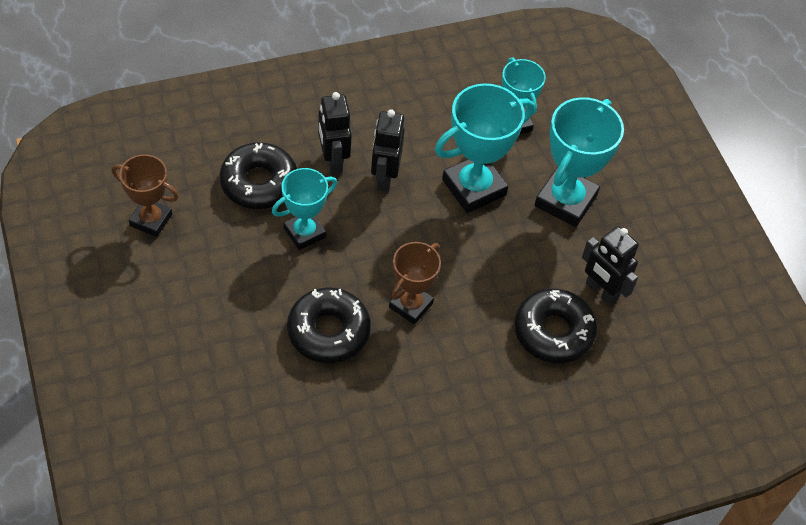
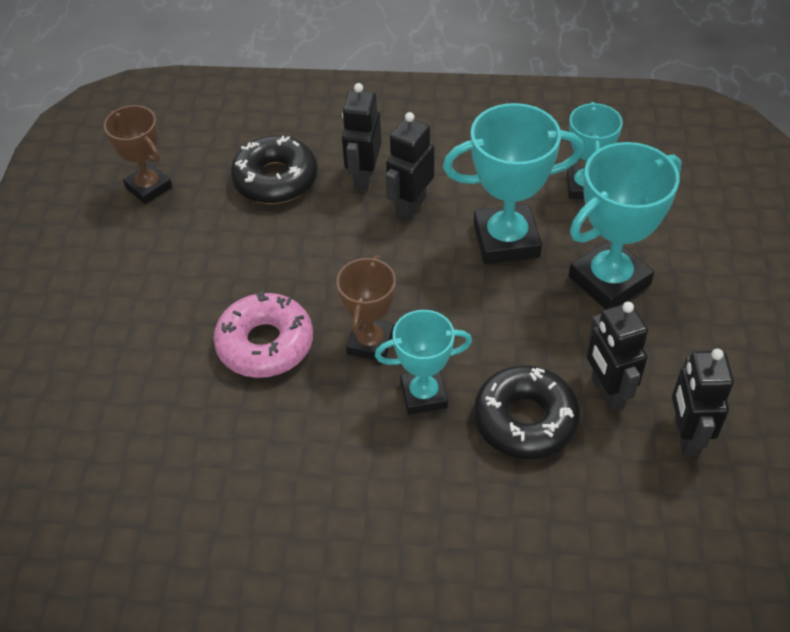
camera: 30 degrees right, 5 degrees down
turquoise trophy [272,168,337,250] -> turquoise trophy moved to [375,310,472,414]
black donut [287,287,371,363] -> pink donut [213,291,313,378]
brown trophy [389,242,441,325] -> brown trophy turned 45 degrees counterclockwise [336,255,396,360]
none -> black robot [672,348,734,456]

